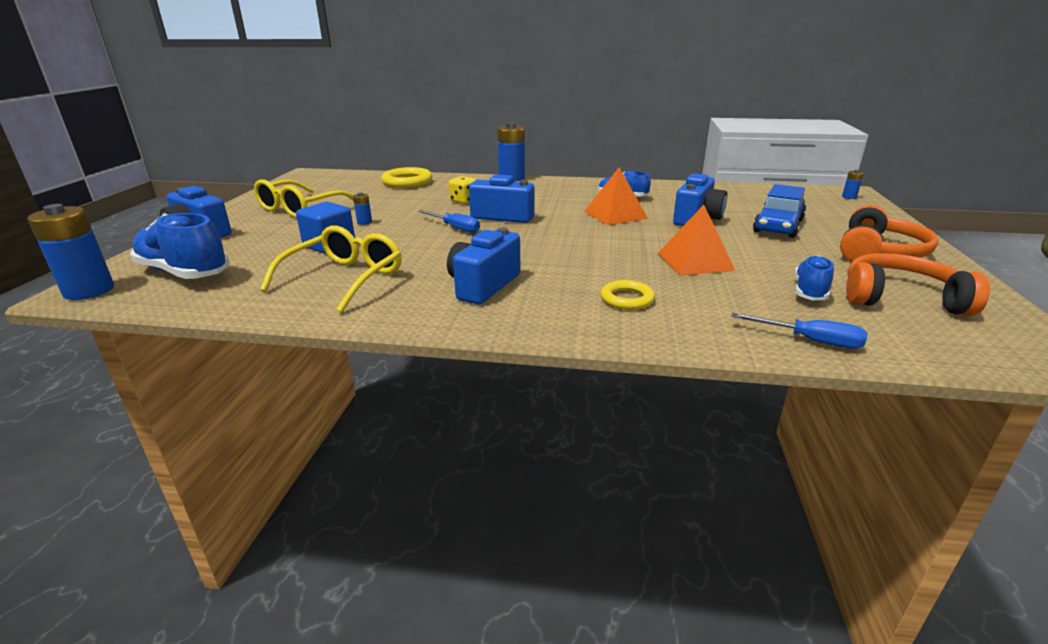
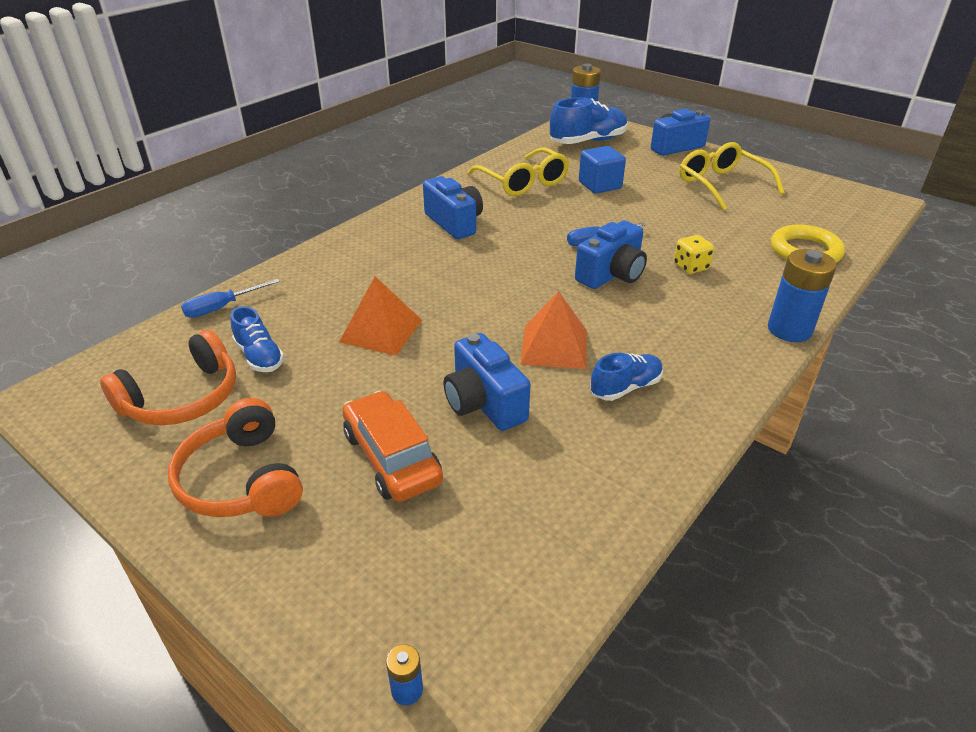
camera: 120 degrees right, 10 degrees up
blue battery [353,193,372,225] -> none
yellow ring [601,280,655,310] -> none
blue car [753,184,806,238] -> orange car [342,391,443,502]

